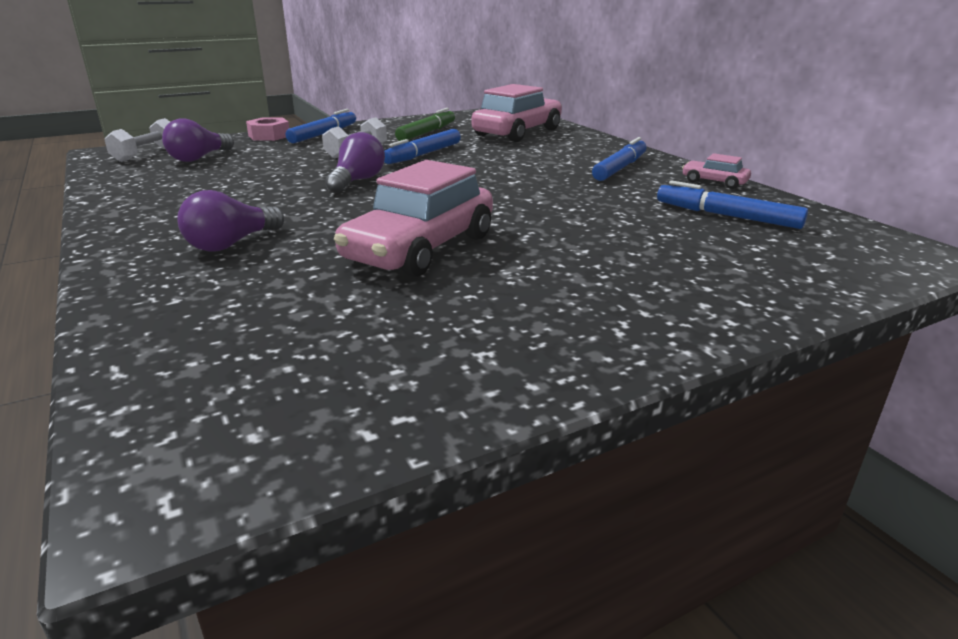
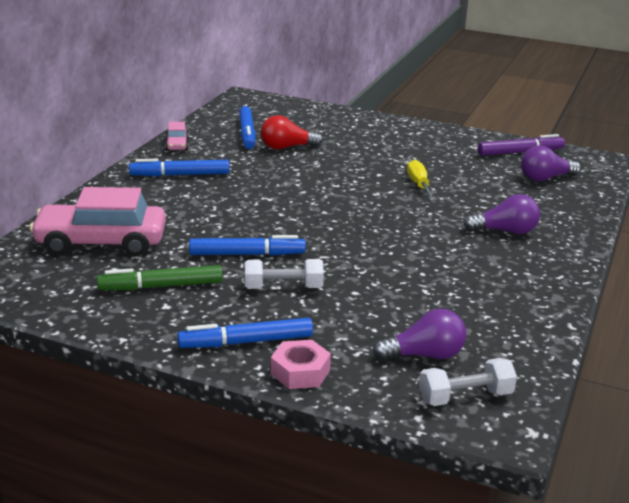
camera: 130 degrees left, 0 degrees up
purple light bulb [325,132,385,193] -> purple light bulb moved to [521,146,581,182]
pink car [334,160,493,277] -> yellow screwdriver [407,160,436,200]
none -> red light bulb [261,115,323,149]
none -> purple marker [478,134,565,156]

